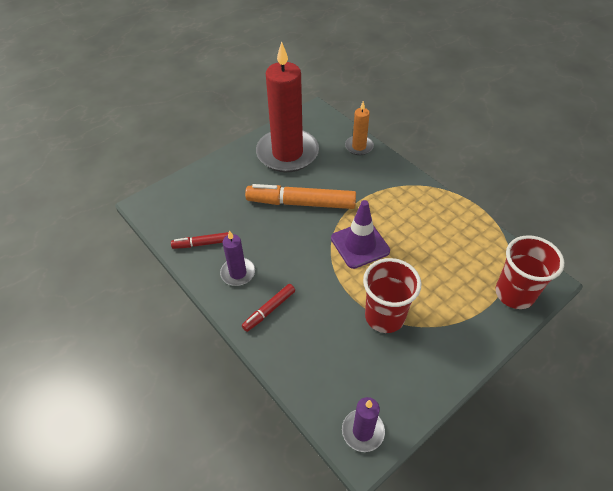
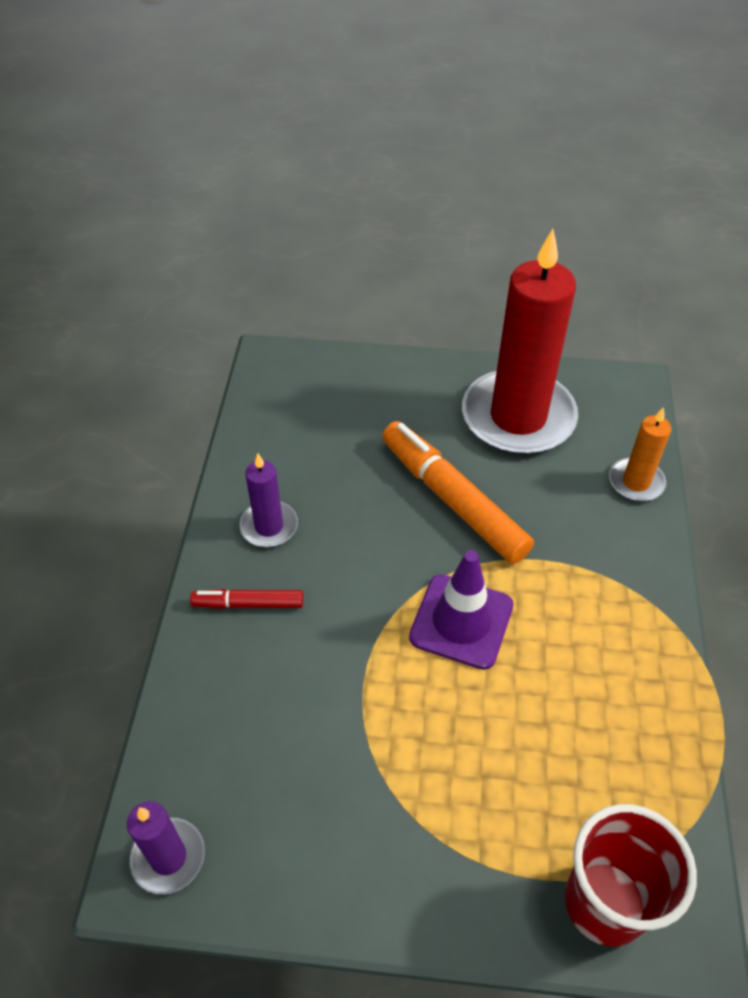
camera: 45 degrees right, 0 degrees up
red marker [171,232,229,249] -> none
red cup [363,258,421,333] -> none

